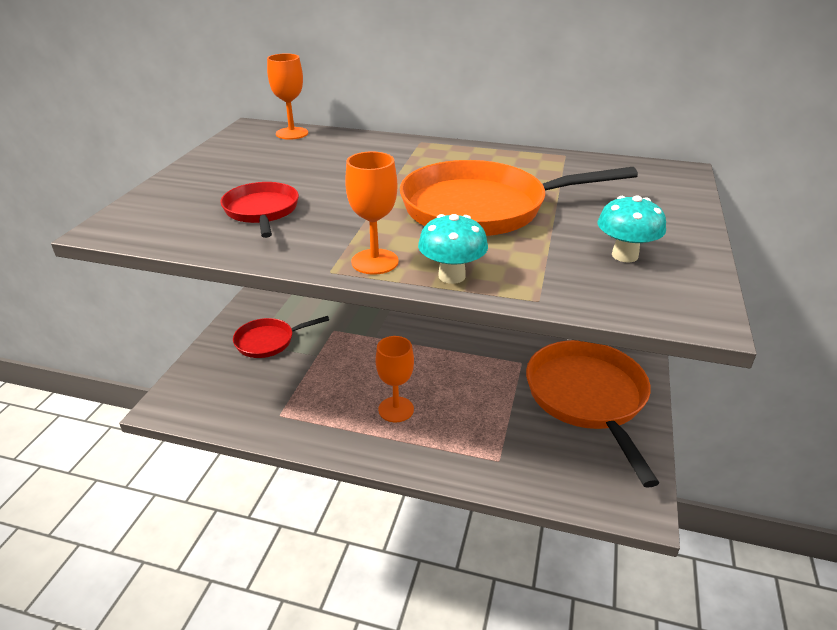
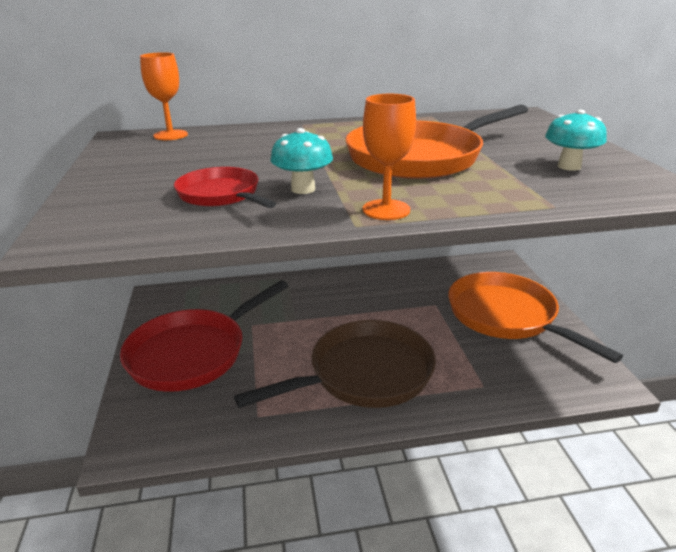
camera: 25 degrees left, 5 degrees down
red pan [233,316,329,358] -> red pan [120,280,288,392], size x1.87
orange goblet [376,336,414,422] -> brown pan [234,320,436,408]
turquoise mushroom [418,214,488,284] -> turquoise mushroom moved to [270,128,333,194]

